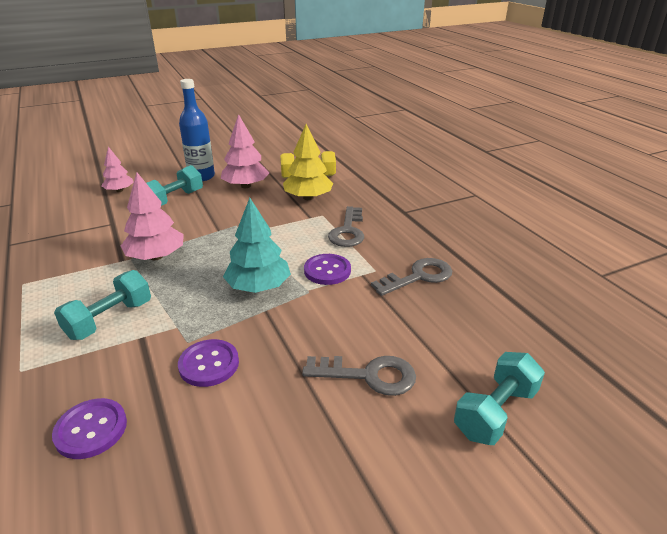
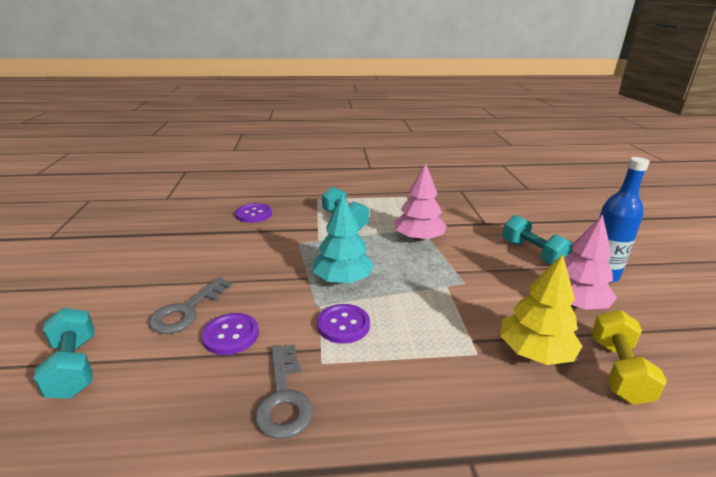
camera: 110 degrees right, 5 degrees down
pink tree [101,147,134,192] -> none
purple button [178,339,239,387] -> purple button moved to [202,313,259,355]
grey key [328,206,364,247] -> none

